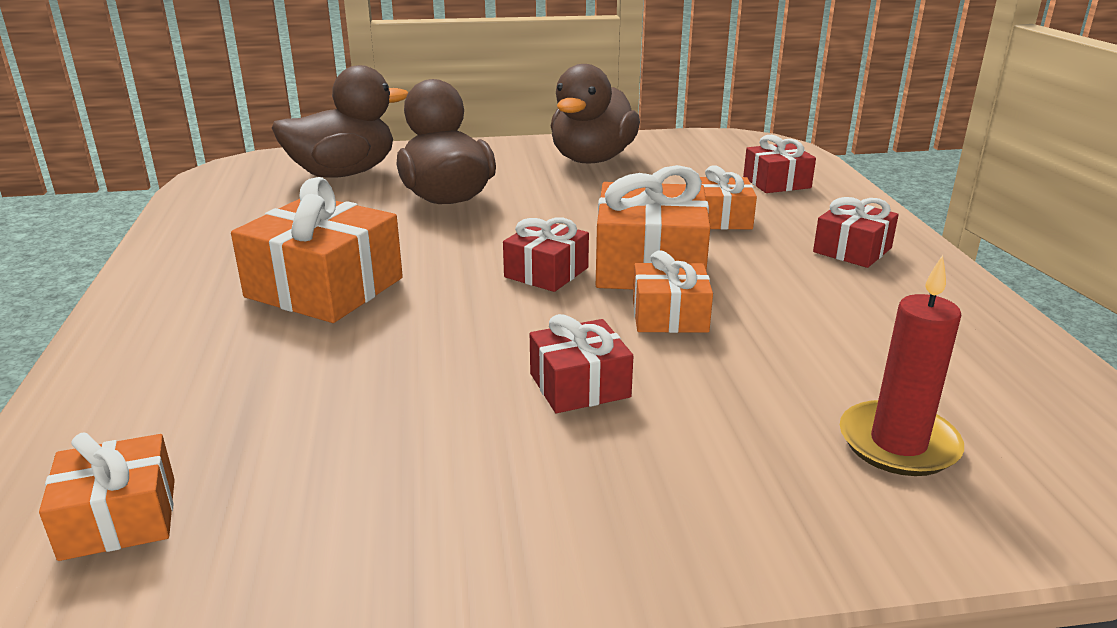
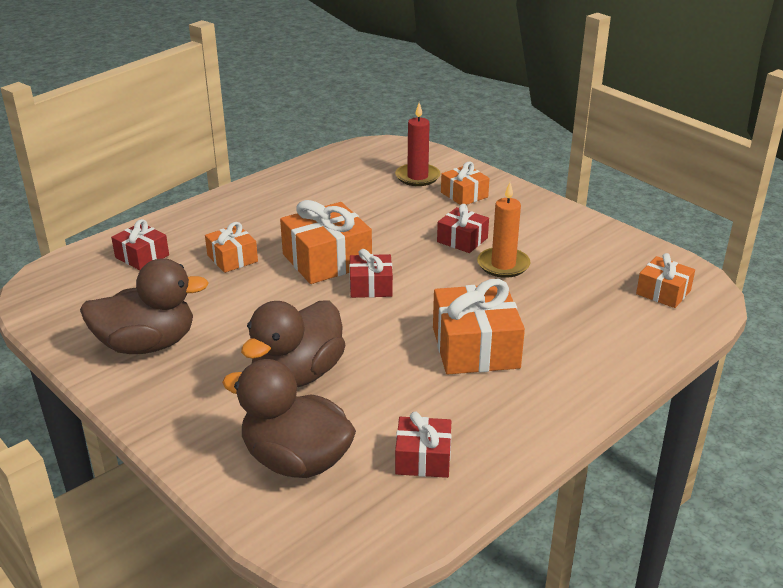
camera: 125 degrees left, 5 degrees up
orange gift [633,250,713,333] -> orange gift moved to [441,161,489,205]
red gift [813,197,899,268] -> red gift moved to [395,412,451,478]
none -> orange candle [477,182,531,278]

